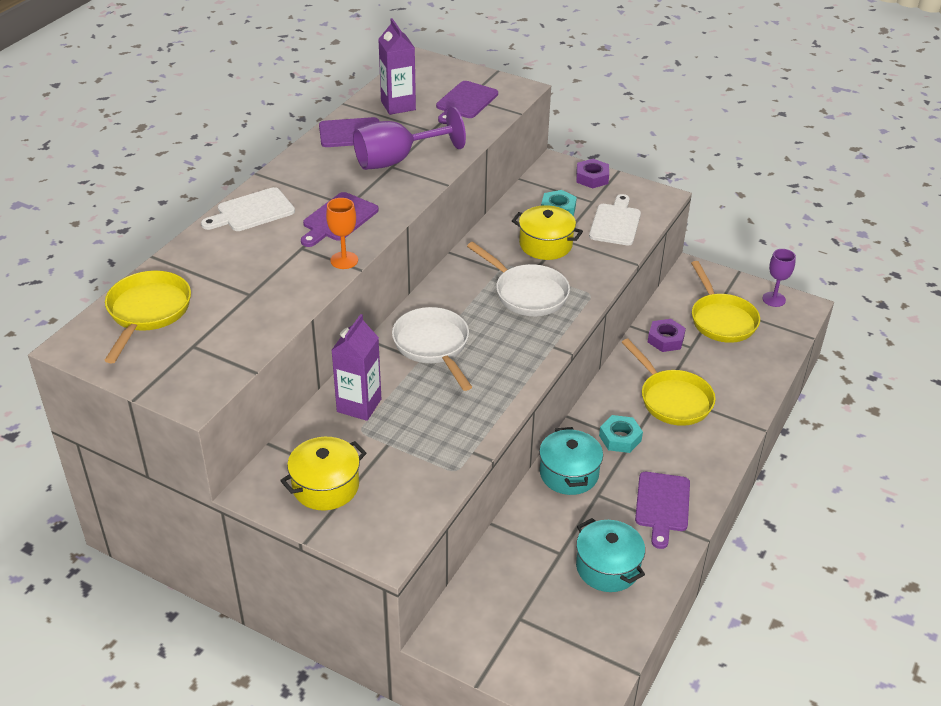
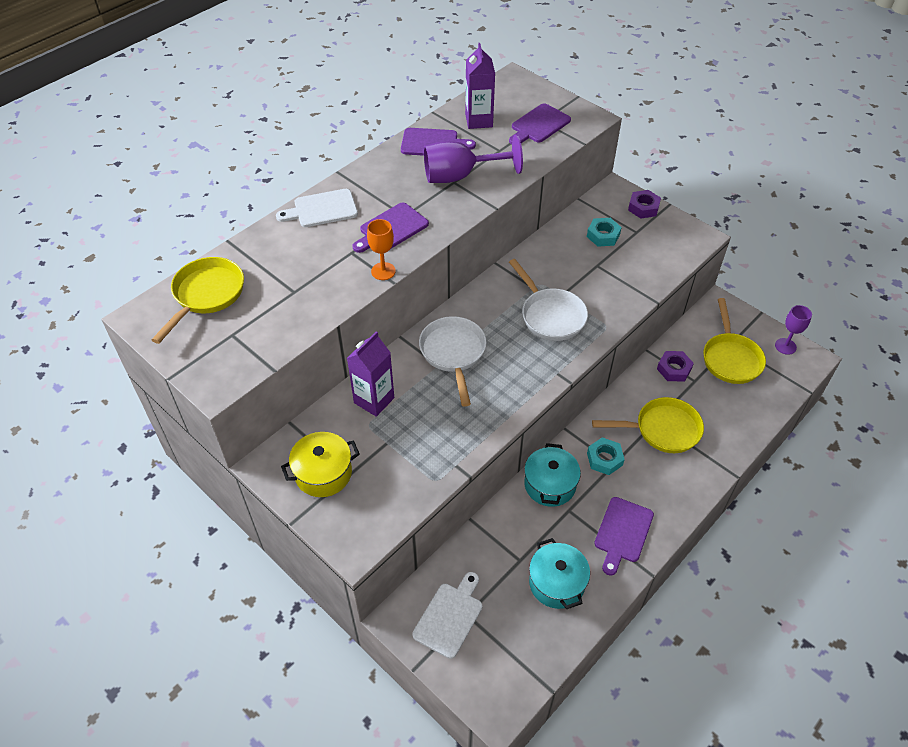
camera: 15 degrees right, 10 degrees up
yellow pot [512,205,583,260] -> none
white cutting board [589,194,641,246] -> white cutting board moved to [412,572,482,659]
yellow pan [622,339,715,426] -> yellow pan turned 75 degrees counterclockwise [592,397,704,453]

